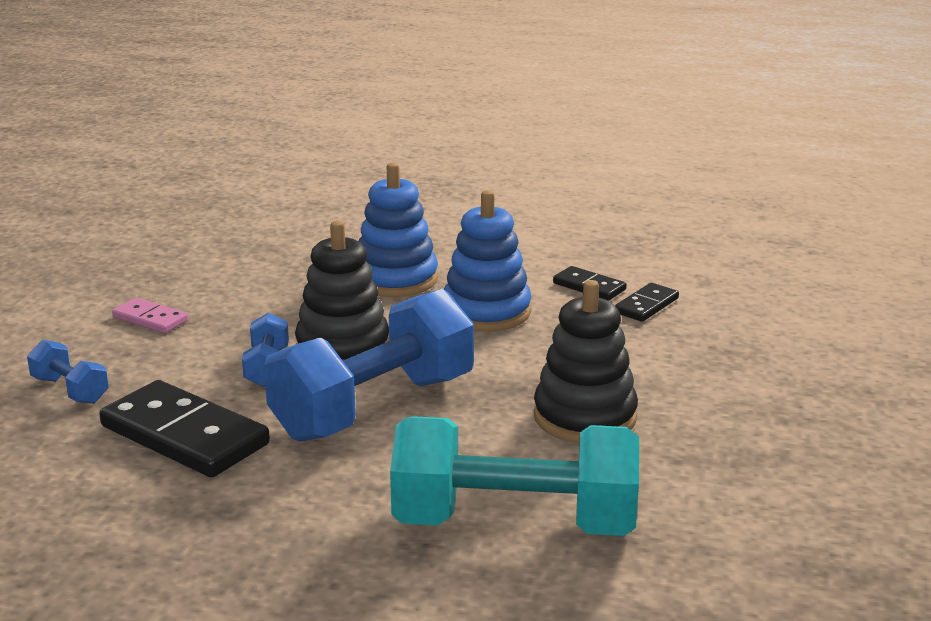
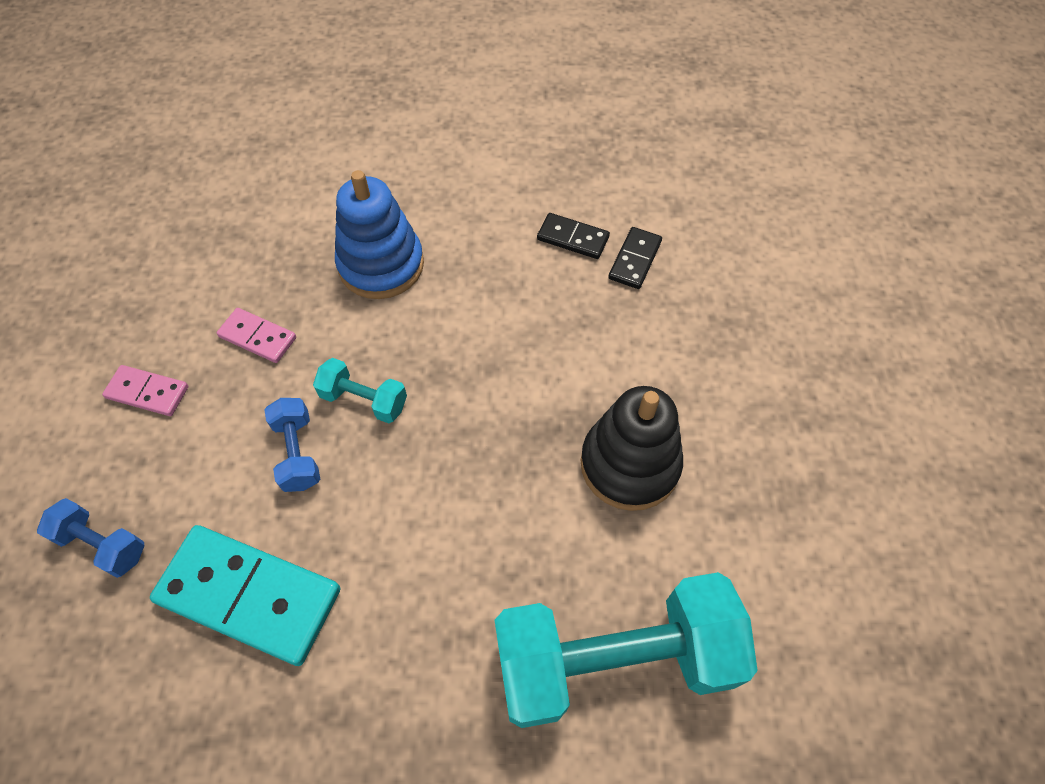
camera: 15 degrees left, 35 degrees up
black domino [99,380,270,477] -> turquoise domino [150,525,340,666]
blue dumbbell [264,289,474,442] -> none
black stacking toy [295,221,389,360] -> turquoise dumbbell [313,358,407,423]
blue stacking toy [444,190,532,332] -> none
none -> pink domino [217,308,296,363]

